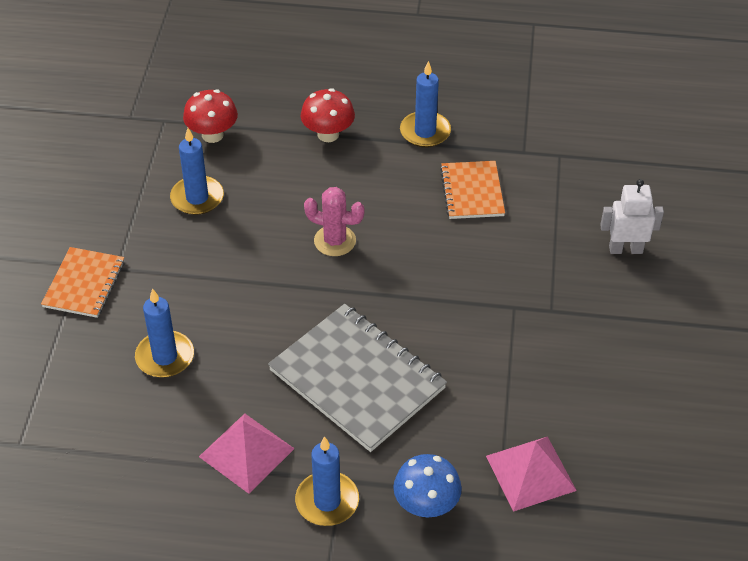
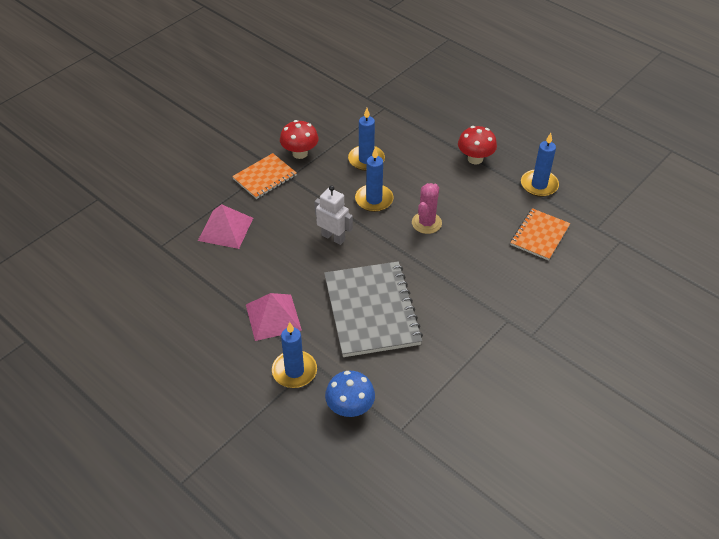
camera: 35 degrees right, 0 degrees up
blue candle [135,288,194,378] -> blue candle moved to [355,148,394,212]
red mushroom [183,89,238,143] -> red mushroom moved to [280,120,319,159]
pink cactus [304,187,365,256] -> pink cactus turned 60 degrees clockwise [412,183,442,234]
pink pyramid [486,436,577,512] -> pink pyramid moved to [198,204,253,249]
white robot [600,179,664,254] -> white robot moved to [314,185,353,245]

